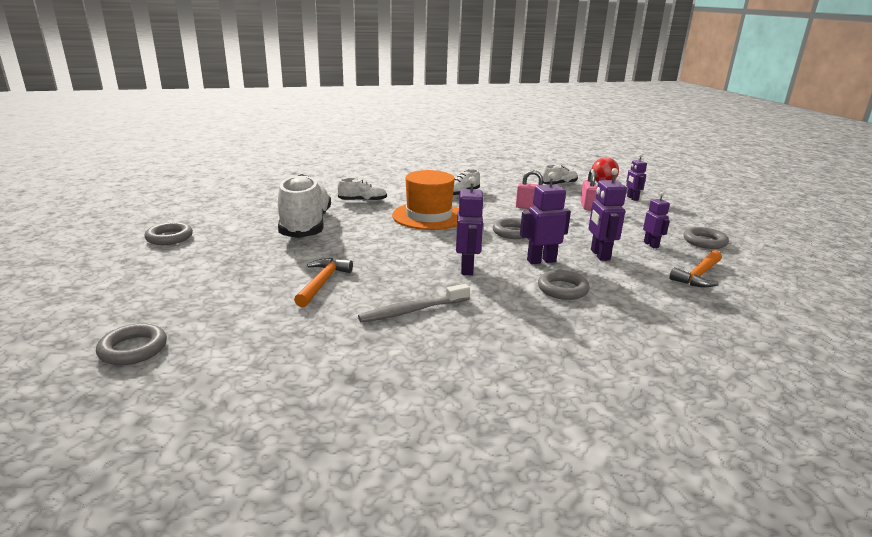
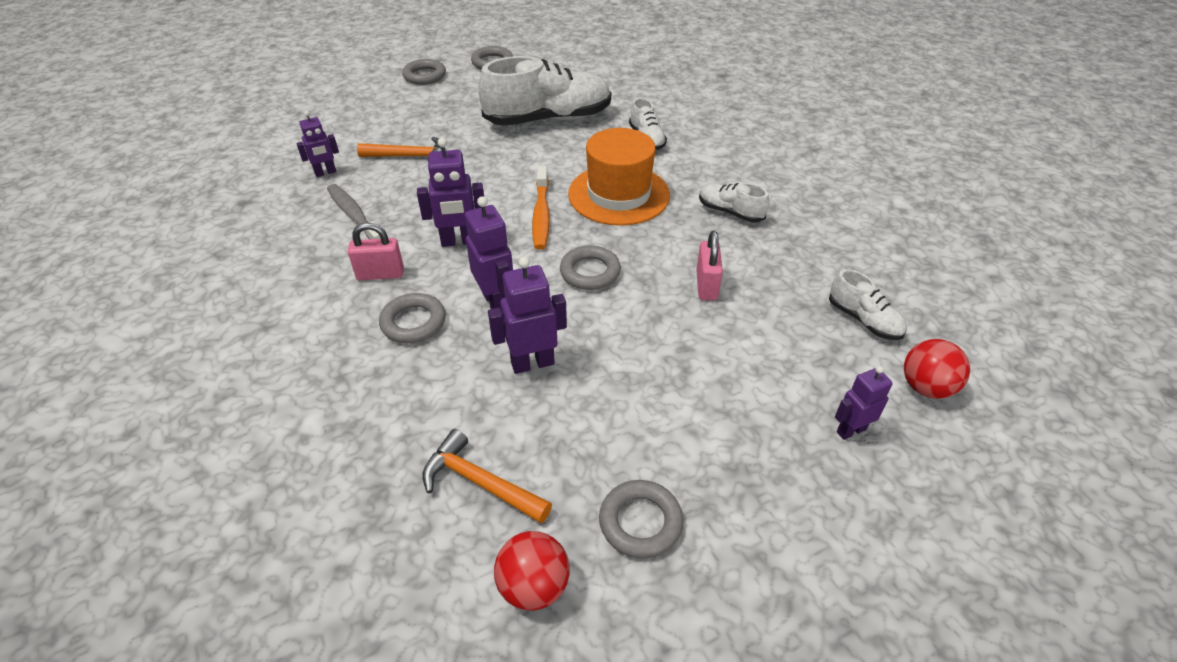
camera: 80 degrees right, 20 degrees up
grey ring [96,323,167,365] -> grey ring moved to [402,59,446,85]
pink padlock [580,169,597,210] -> pink padlock moved to [348,223,404,280]
purple robot [643,192,670,248] -> purple robot moved to [296,111,339,177]
none -> red ball [494,531,569,611]
none -> orange toothbrush [532,166,550,250]

